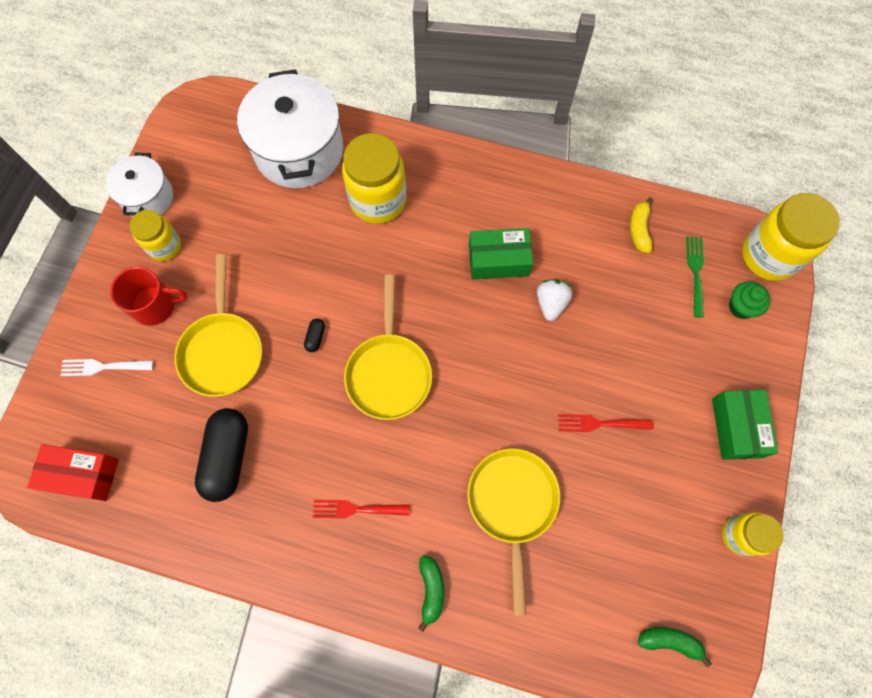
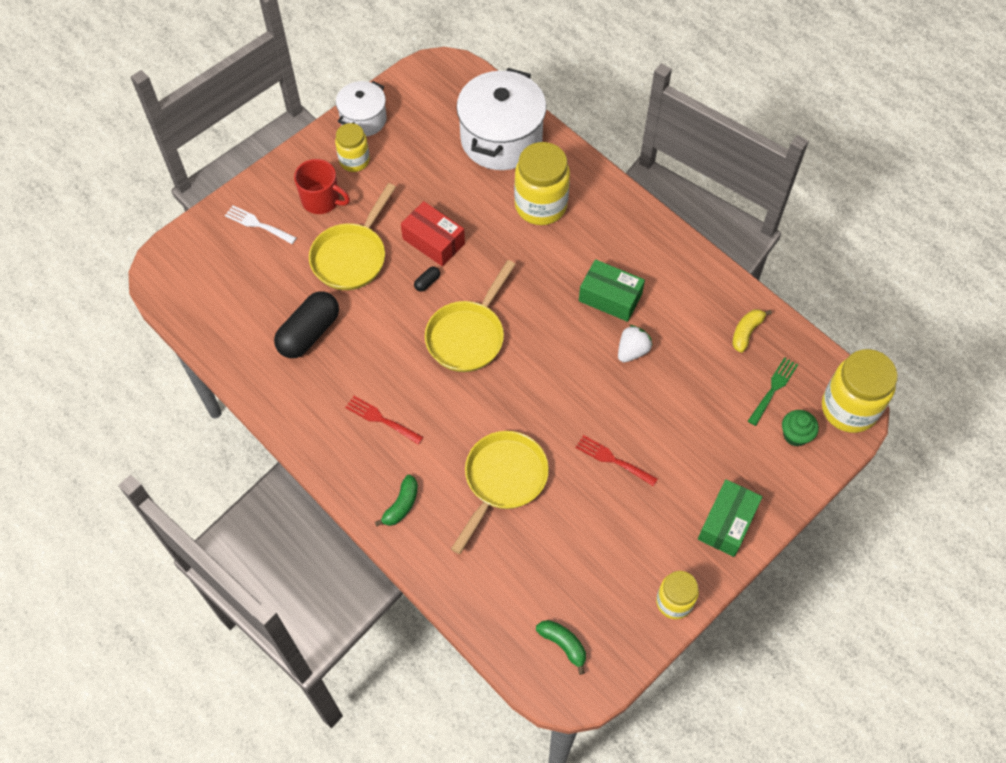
camera: 30 degrees right, 10 degrees down
red box [27,444,119,501] -> red box moved to [401,201,465,267]

